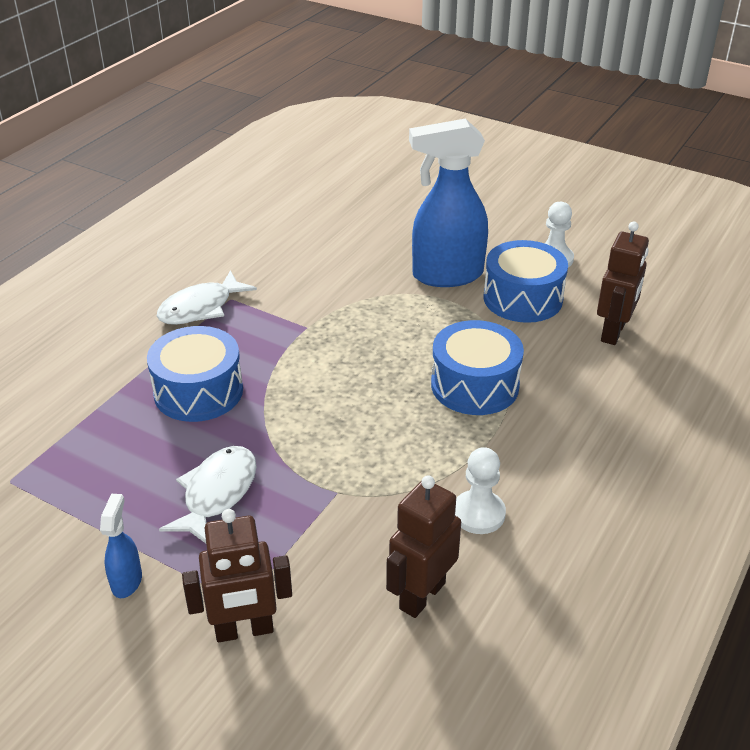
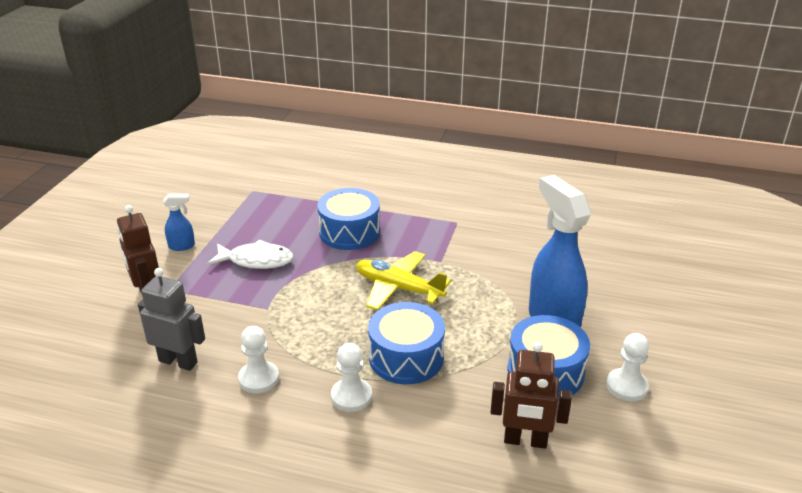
camera: 75 degrees right, 5 degrees down
white fish [157,270,257,325] -> none
brown robot [386,475,461,618] -> grey robot [138,268,205,371]
none -> white pawn [331,343,372,412]
none -> yellow plane [356,251,451,310]

